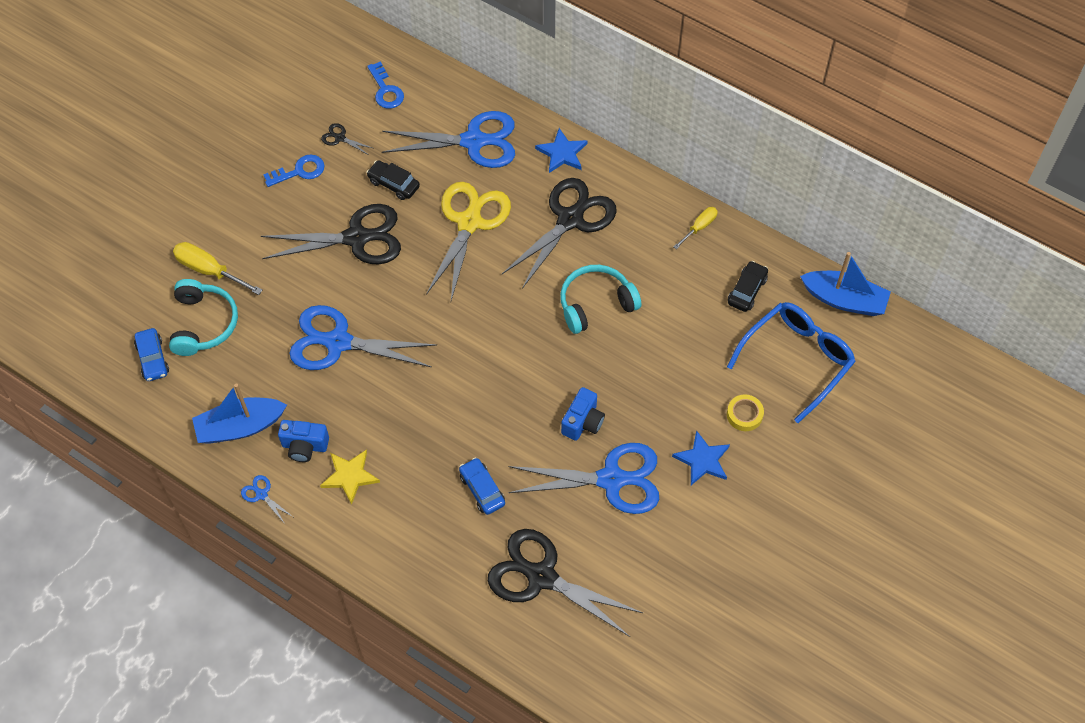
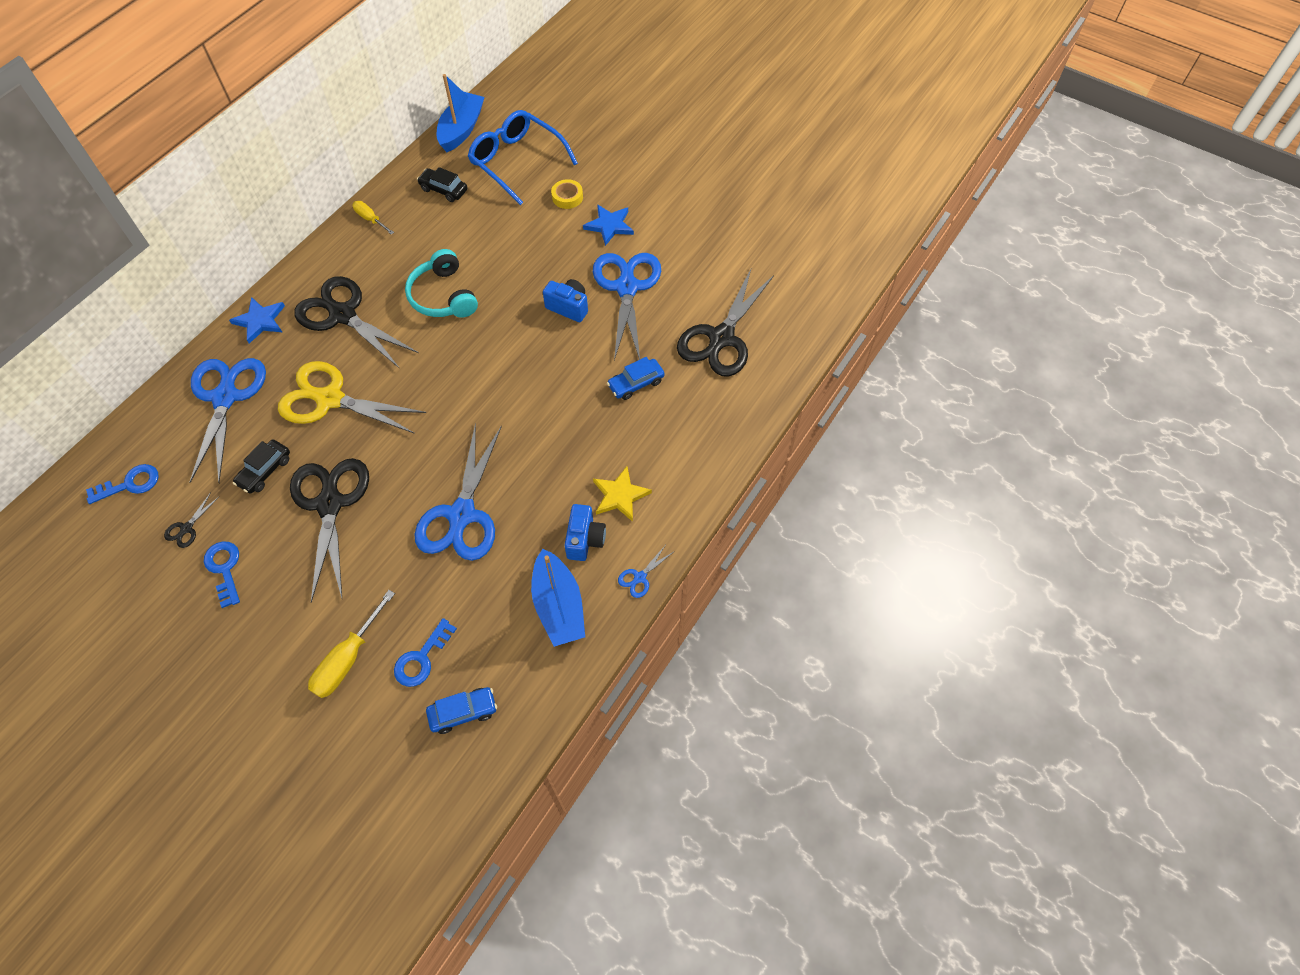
camera: 90 degrees left, 0 degrees up
turquoise headphones [169,279,238,356] -> blue key [394,618,457,687]

